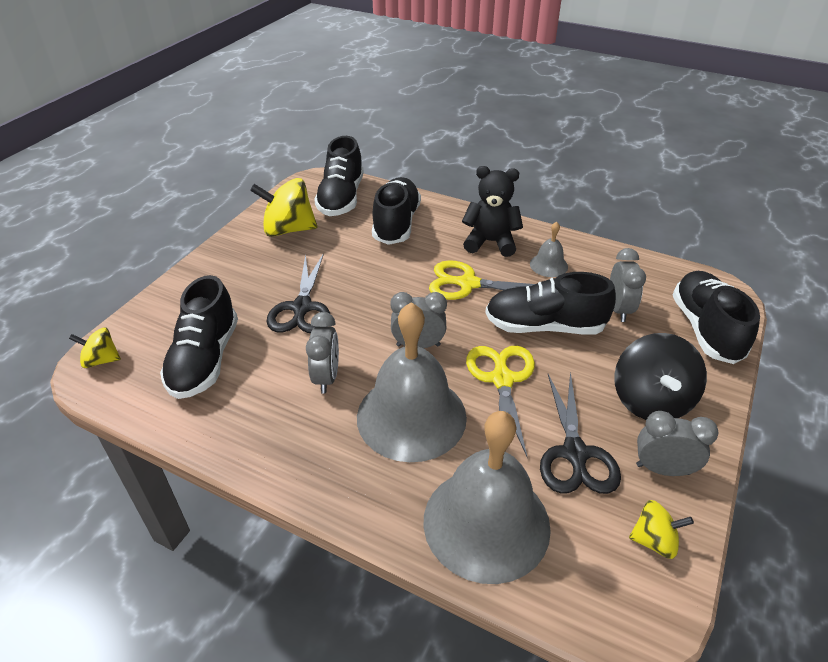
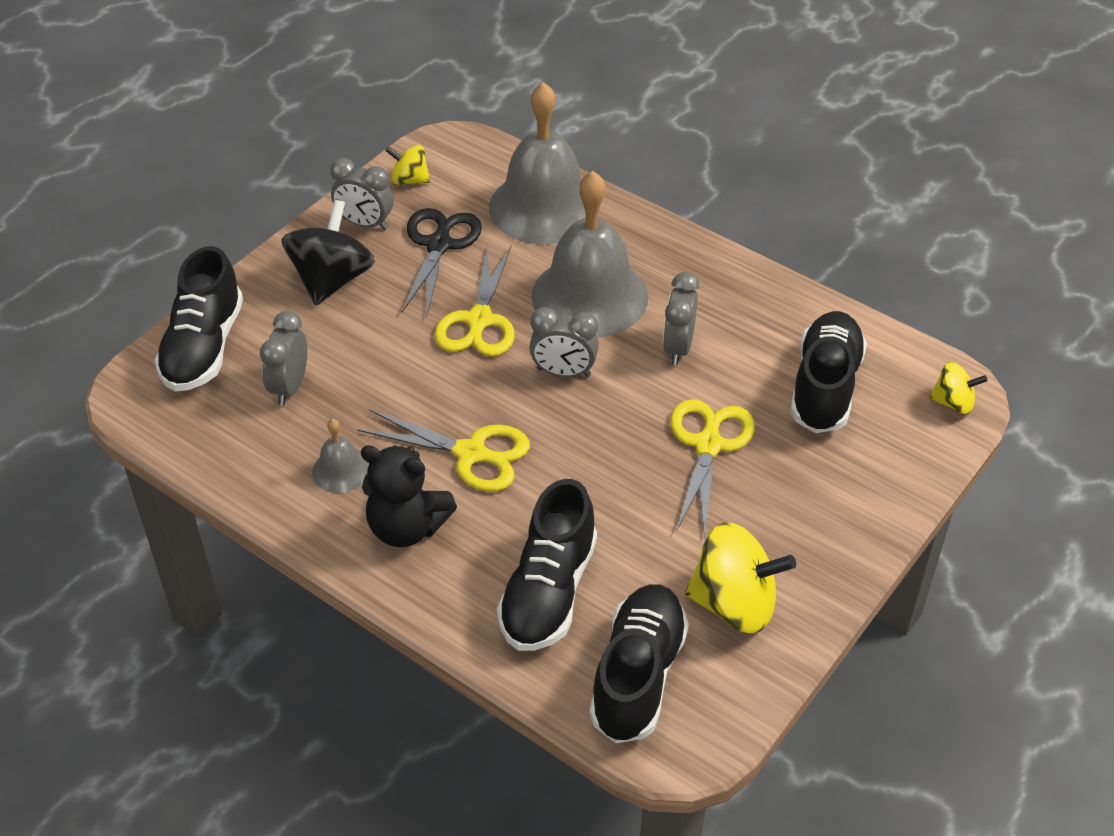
camera: 170 degrees left, 5 degrees up
black scissors [266,253,330,333] -> yellow scissors [670,399,755,539]
black shoe [485,272,616,335] -> none

